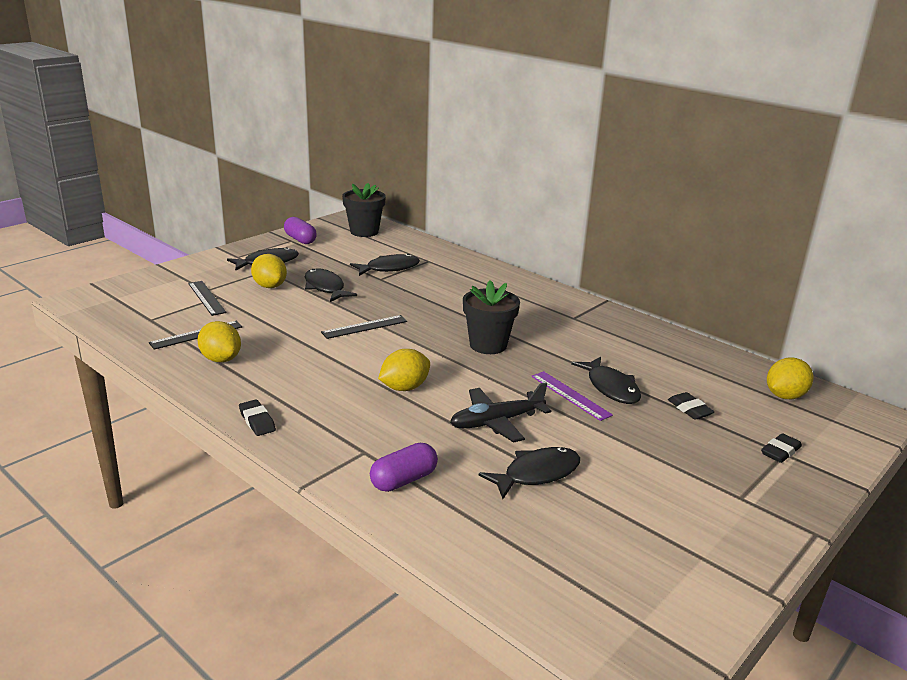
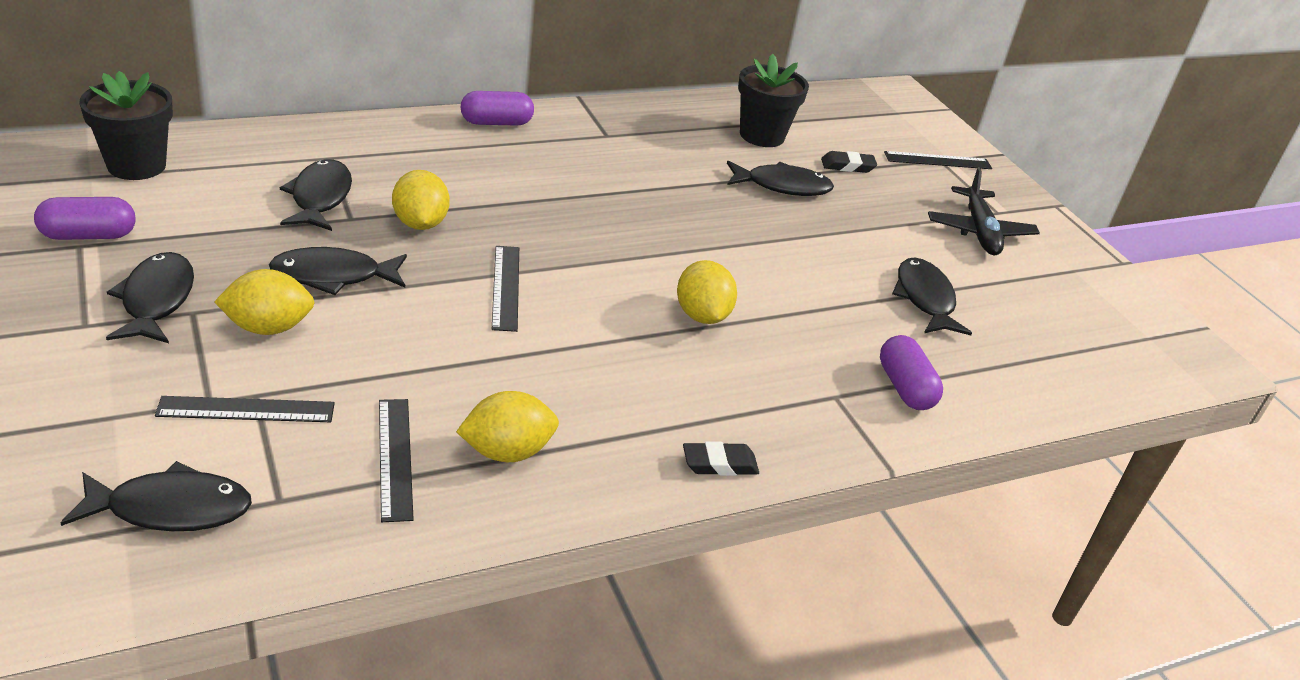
camera: 70 degrees left, 10 degrees up
black plane [450,382,551,443] -> black plane moved to [928,167,1040,255]
black flower pot [463,280,520,354] -> black flower pot moved to [738,54,809,147]
purple ruler [531,371,613,421] -> none
black eraser [761,433,802,463] -> black ruler [884,151,992,169]
yellow lemon [767,358,813,399] -> yellow lemon moved to [392,170,450,230]
none -> black fish [61,461,252,531]
none -> purple capsule [460,91,534,126]

